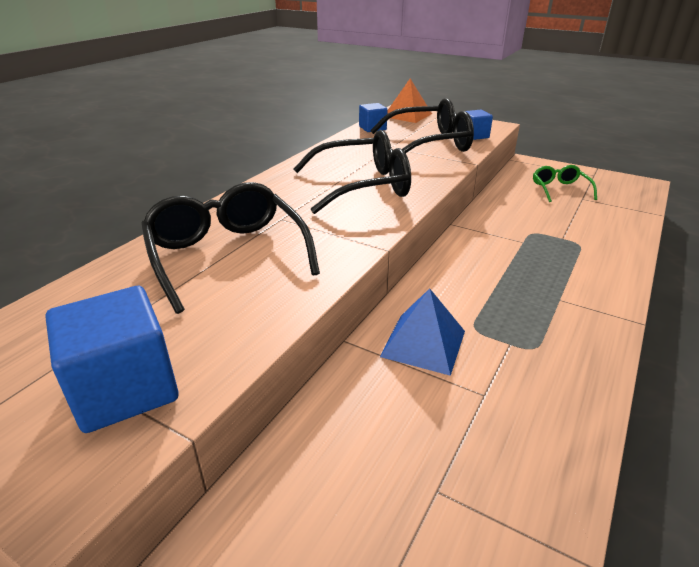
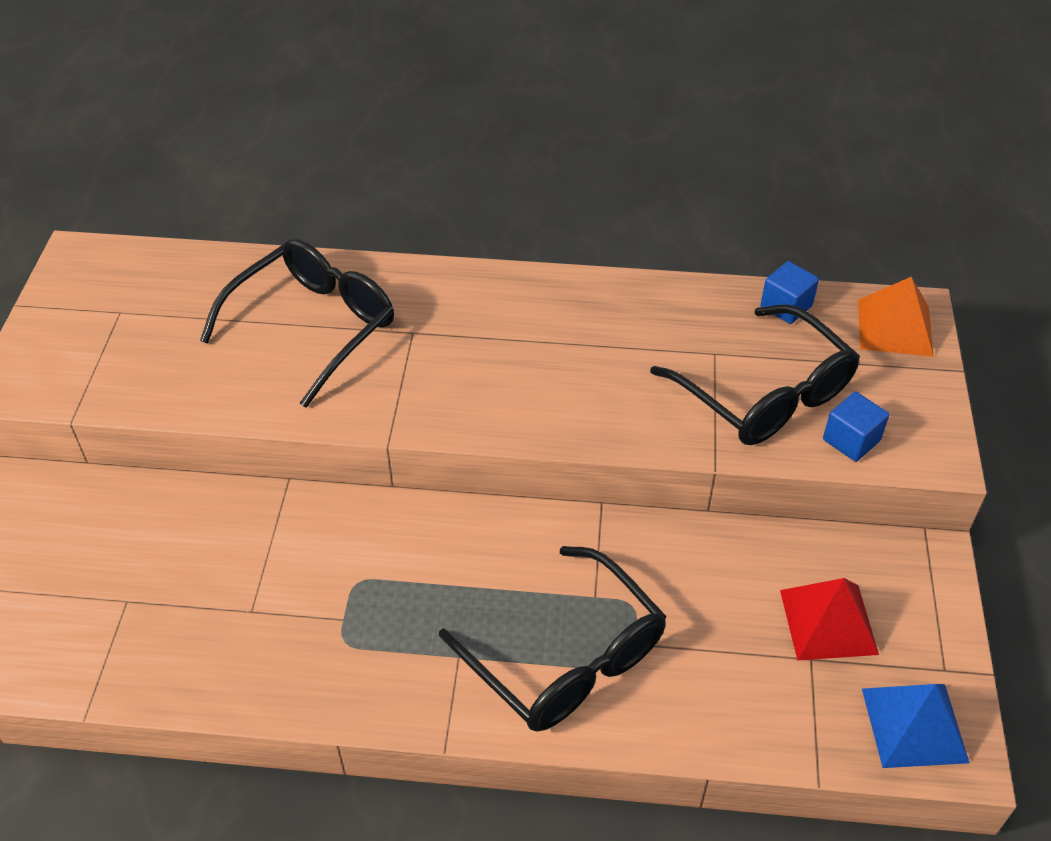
camera: 65 degrees right, 15 degrees up
blue cube [46,286,179,433] -> none
black glasses [293,130,411,214] -> black glasses moved to [439,546,667,732]
blue pyramid [380,288,465,376] -> blue pyramid moved to [862,684,970,768]
green glasses [533,165,597,202] -> red pyramid [780,578,879,661]

